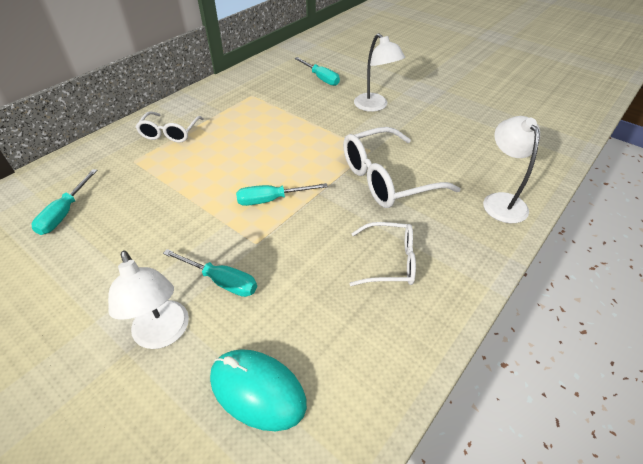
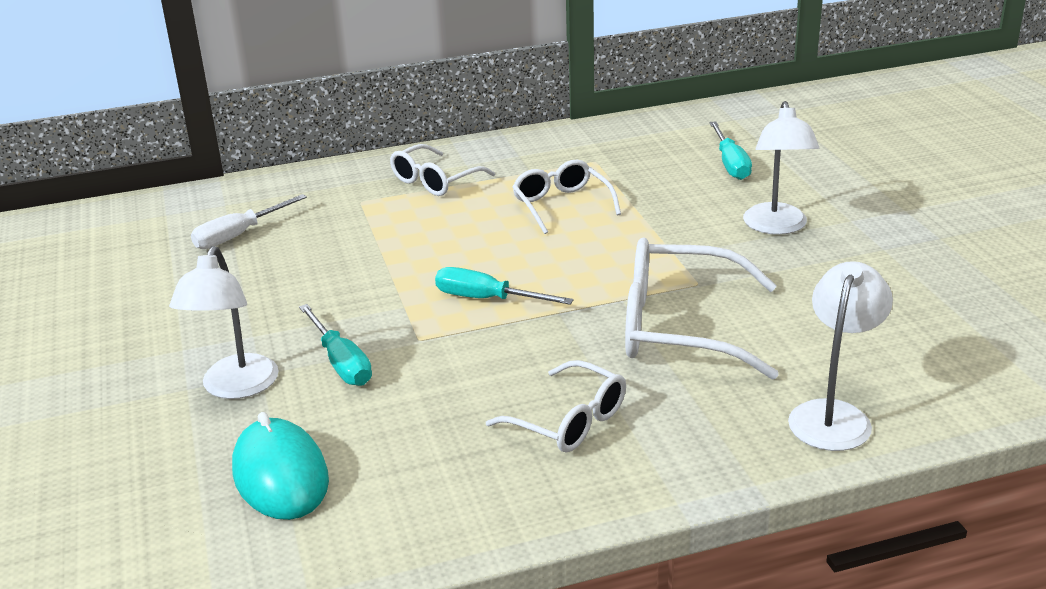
camera: 35 degrees right, 15 degrees down
turquoise screwdriver [32,169,98,235] -> white screwdriver [191,194,307,249]
none -> white glasses [512,160,621,234]

